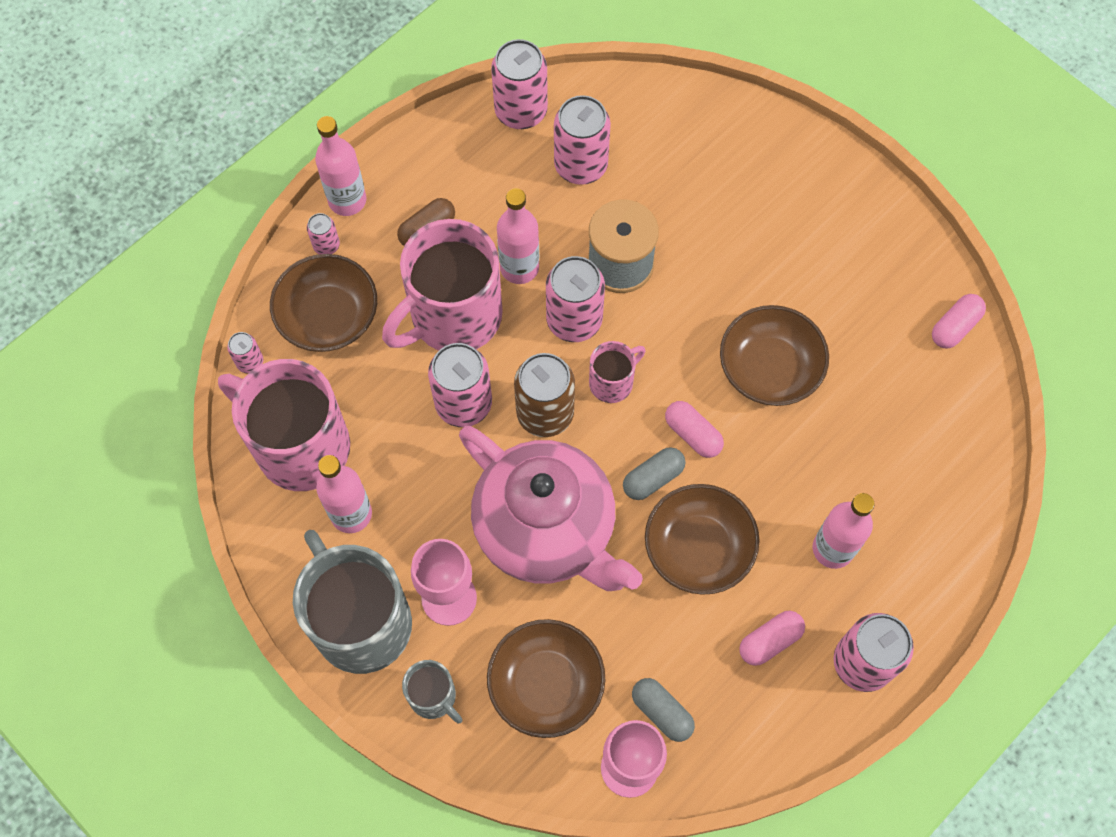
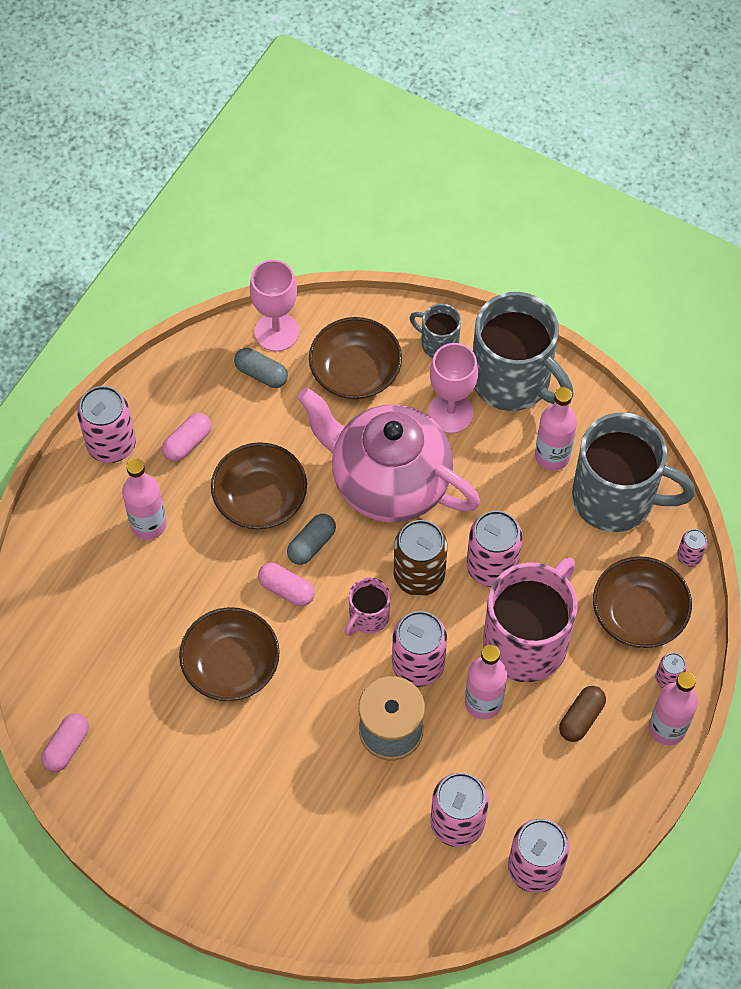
camera: 165 degrees right, 5 degrees down
pink mug [218,359,350,491] -> grey mug [572,413,695,532]

